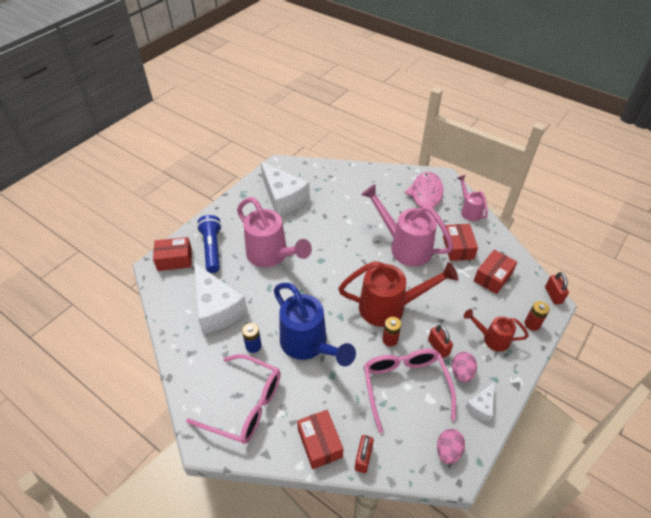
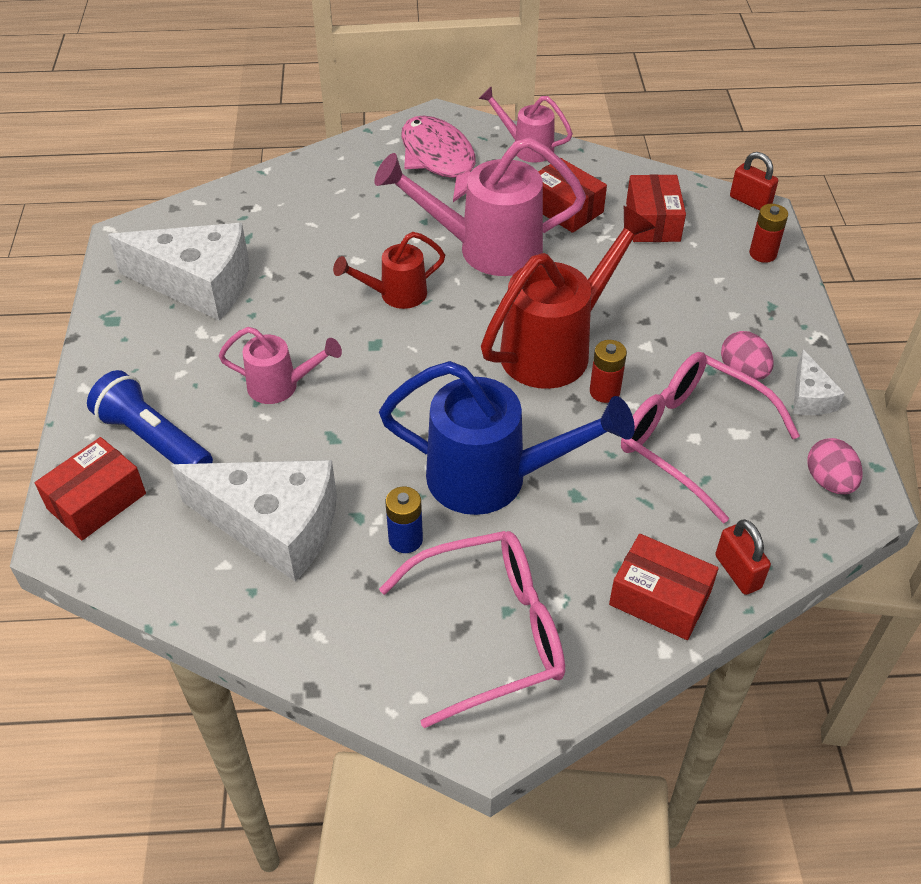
camera: 40 degrees left, 0 degrees up
pink watering can [237,197,312,267] -> pink watering can [219,327,342,404], size x0.54
red padlock [428,325,453,358] -> none
red watering can [464,309,529,352] -> red watering can moved to [333,232,445,309]

